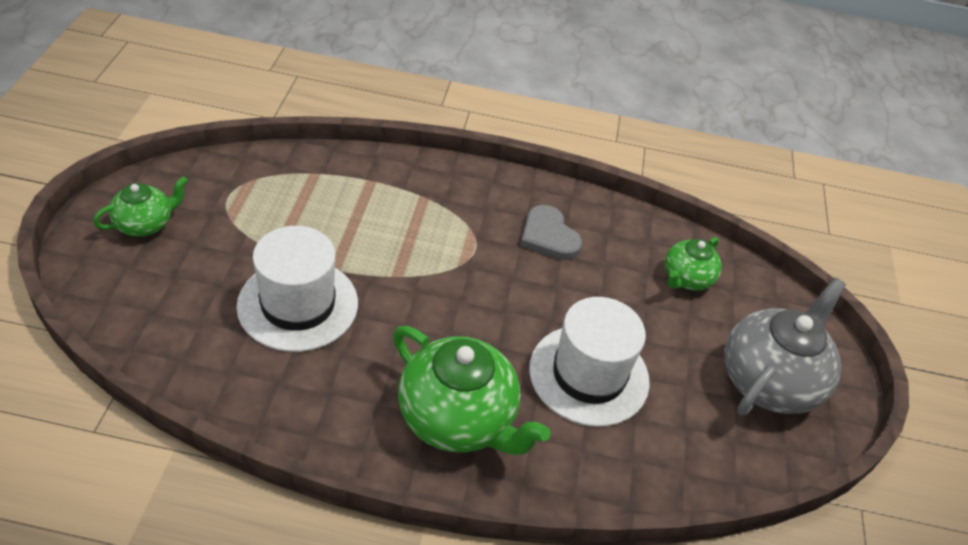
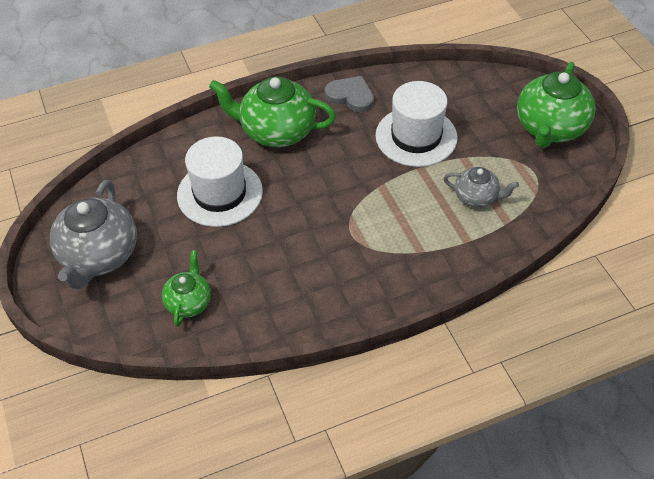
camera: 155 degrees right, 5 degrees up
green teapot [93,176,188,237] -> green teapot [517,62,596,148], size x1.81
grey heart [520,205,582,260] -> grey heart moved to [325,76,374,112]
none -> grey teapot [444,167,519,208]

